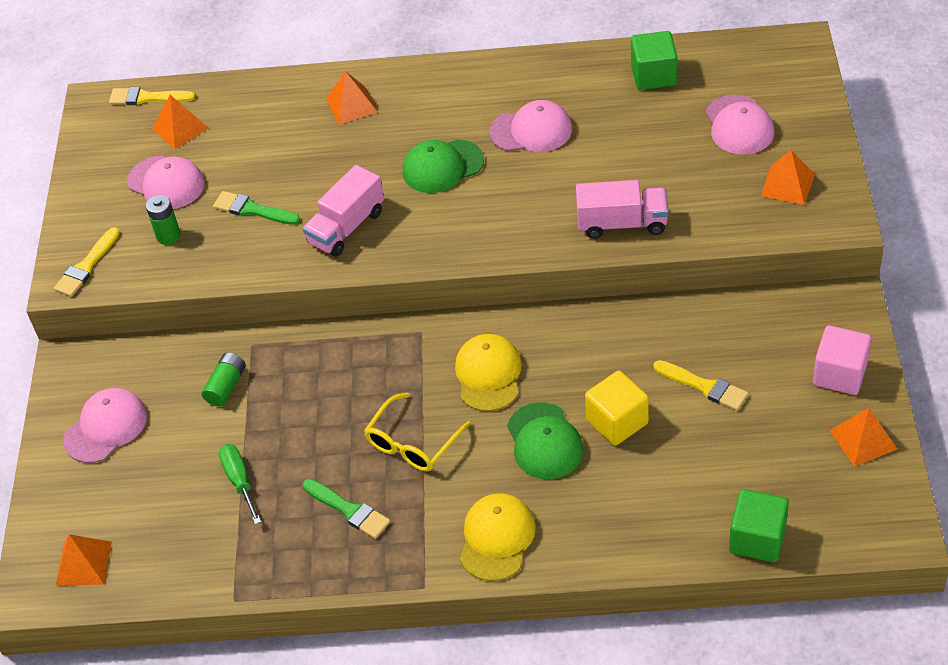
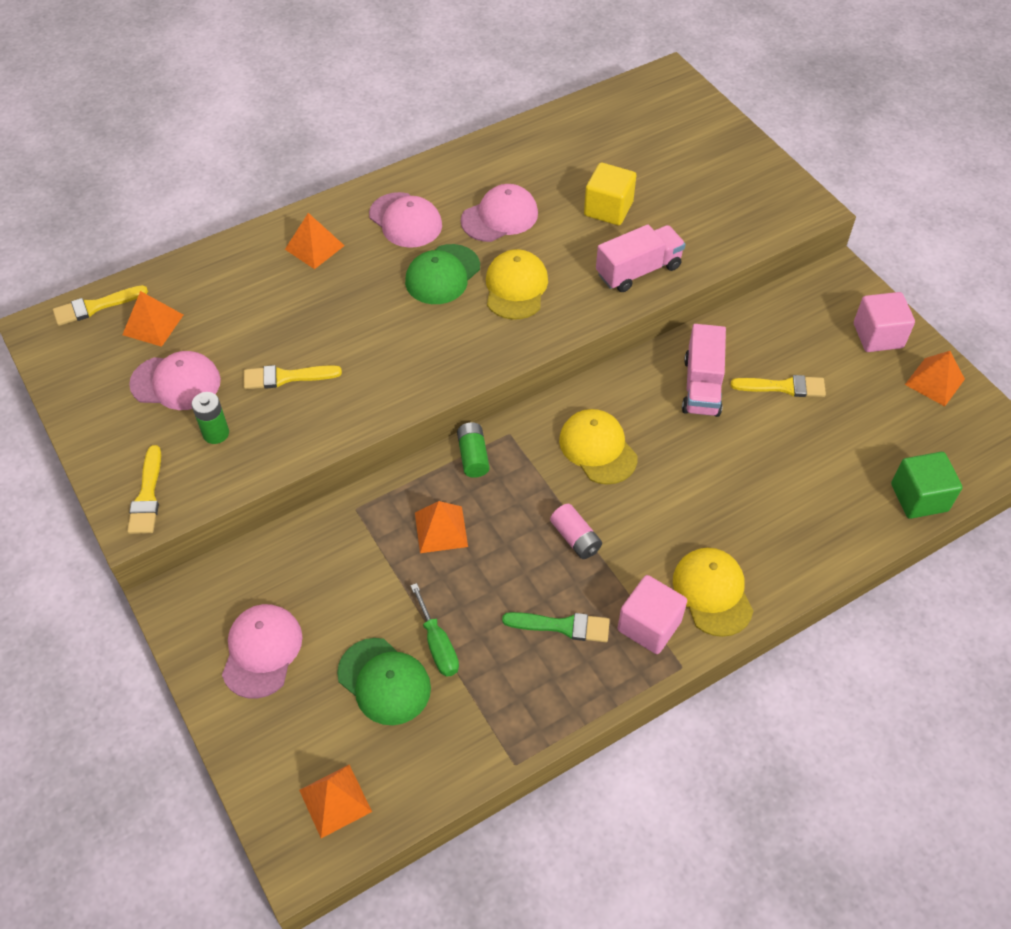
camera: 35 degrees left, 5 degrees up
green battery [202,353,246,407] -> green battery moved to [457,422,490,478]
green brush [213,191,300,225] -> yellow brush [244,365,342,389]
green screwdriver [219,444,261,524] -> green screwdriver turned 150 degrees counterclockwise [410,583,459,677]
pink truck [303,165,384,257] -> pink truck moved to [682,324,726,417]
yellow glasses [364,393,471,471] -> pink battery [550,504,602,559]
green cap [507,402,584,479] -> green cap moved to [337,638,431,725]
yellow cube [585,371,649,446] -> yellow cube moved to [584,163,636,225]
green cube [631,31,677,90] -> none
pink cap [706,94,774,155] -> pink cap moved to [369,192,442,248]
orange pyramid [761,150,815,205] -> orange pyramid moved to [415,501,468,553]
none -> yellow cap [486,249,548,320]
none -> pink cube [618,575,687,654]

